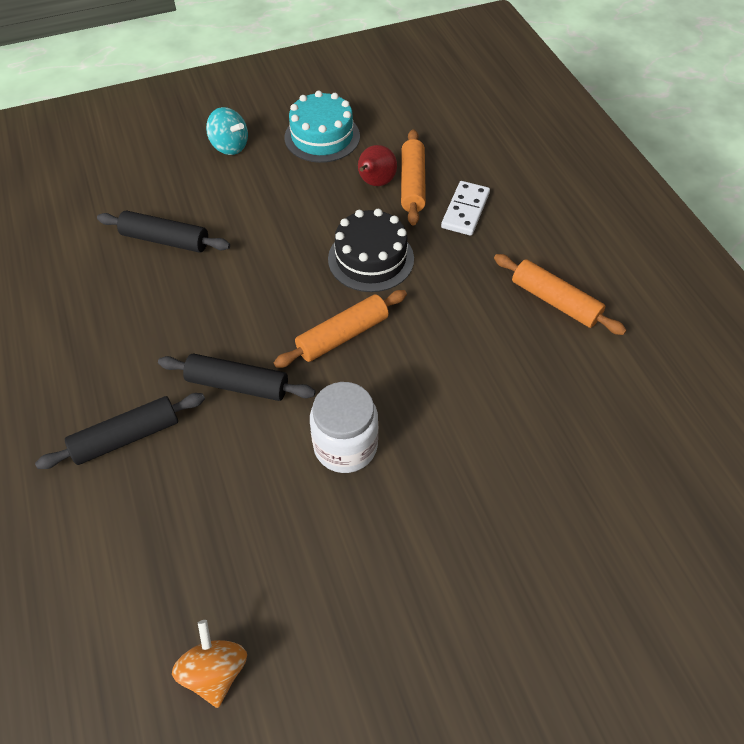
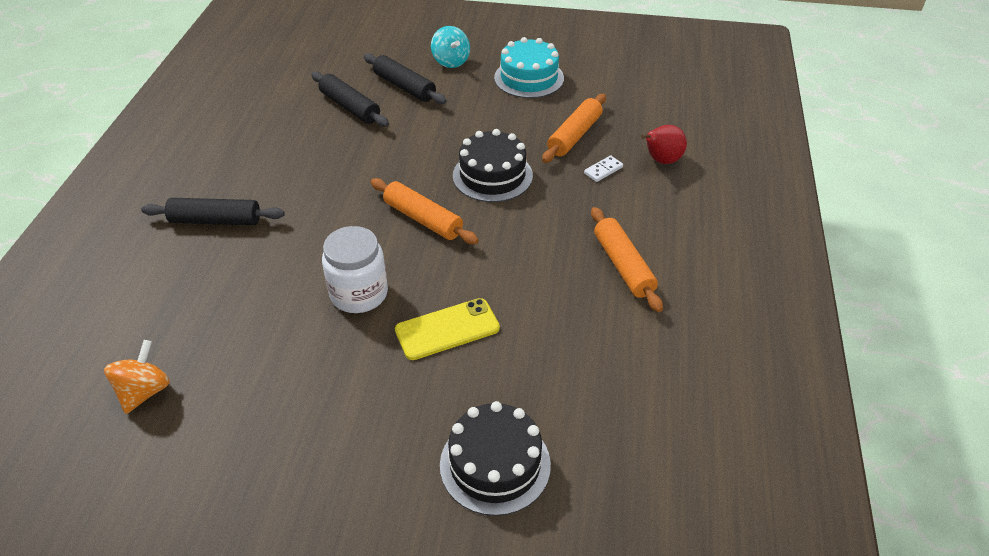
camera: 30 degrees right, 10 degrees down
black rolling pin [158,354,316,401] -> black rolling pin moved to [364,54,447,104]
orange rolling pin [274,290,407,368] -> orange rolling pin turned 45 degrees clockwise [370,178,479,244]
red pear [358,145,397,186] -> red pear moved to [641,125,687,164]
white domino [441,181,490,236] -> white domino [584,155,623,182], size x0.60
none -> yellow phone [395,298,500,360]
none -> black cake [440,401,551,516]

